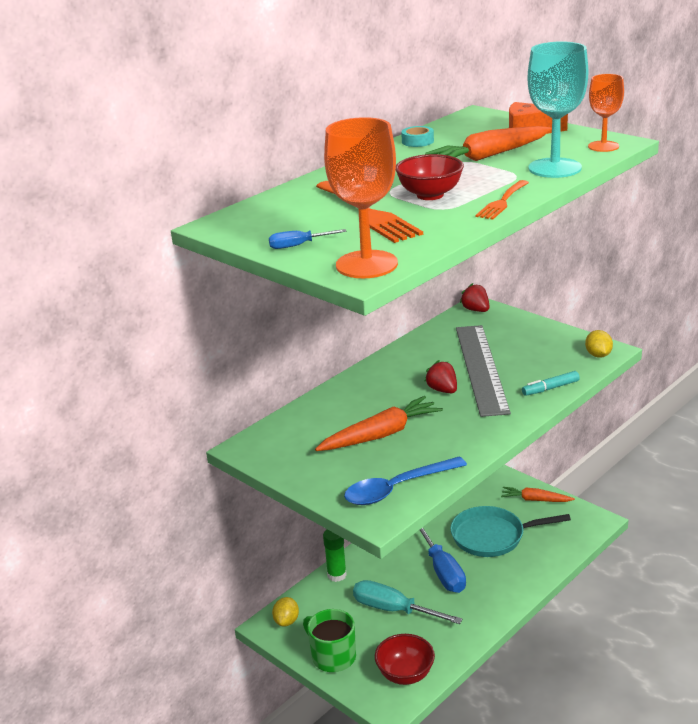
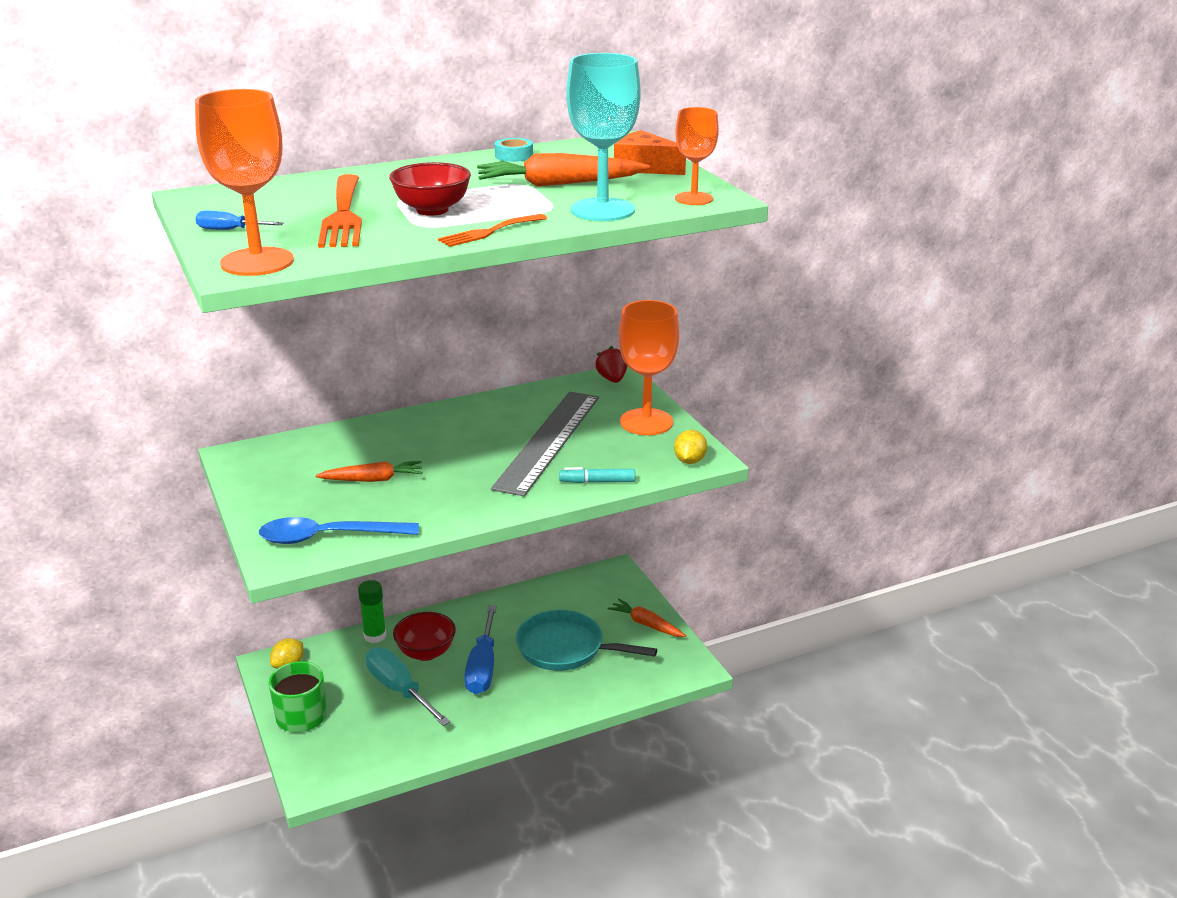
camera: 20 degrees right, 0 degrees up
orange carrot [315,396,443,451] -> orange carrot [315,461,423,482], size x0.65
red bowl [375,634,435,685] -> red bowl moved to [393,612,456,661]
red strawberry [424,360,457,393] -> none
none -> orange goblet [619,300,679,435]

